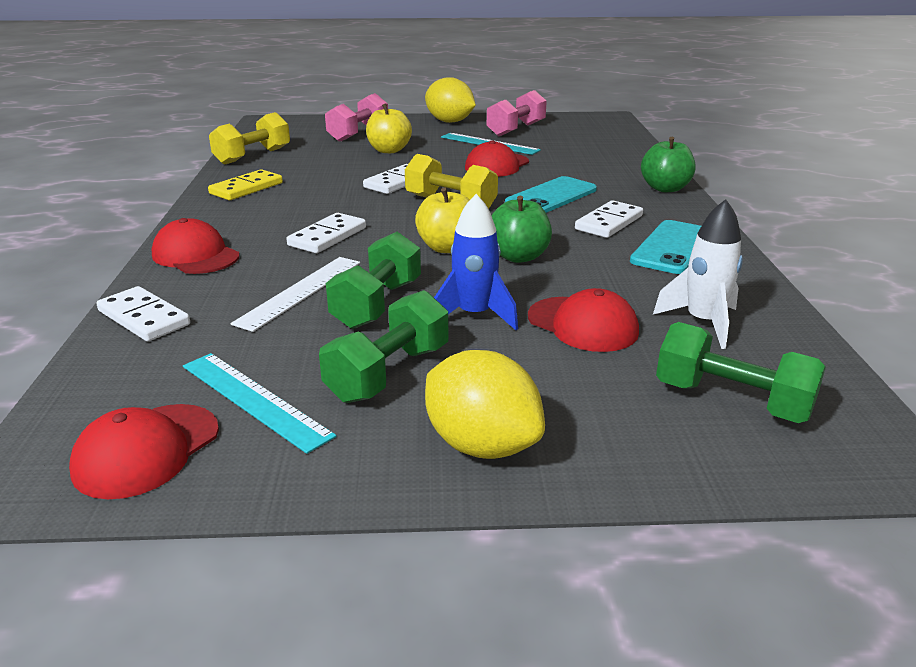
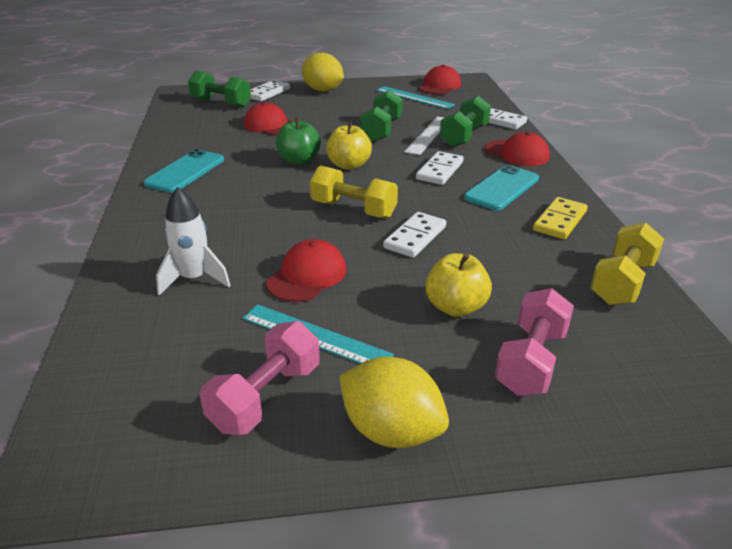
camera: 175 degrees right, 5 degrees up
green dumbbell [319,290,448,403] -> green dumbbell moved to [440,96,491,147]
blue rocket [434,194,518,330] -> none
turquoise phone [505,176,597,213] -> turquoise phone moved to [464,165,539,211]
white domino [575,200,643,238] -> white domino moved to [250,80,290,101]
green apple [641,137,696,192] -> none
white rocket [653,199,743,349] -> white rocket moved to [156,187,231,295]

